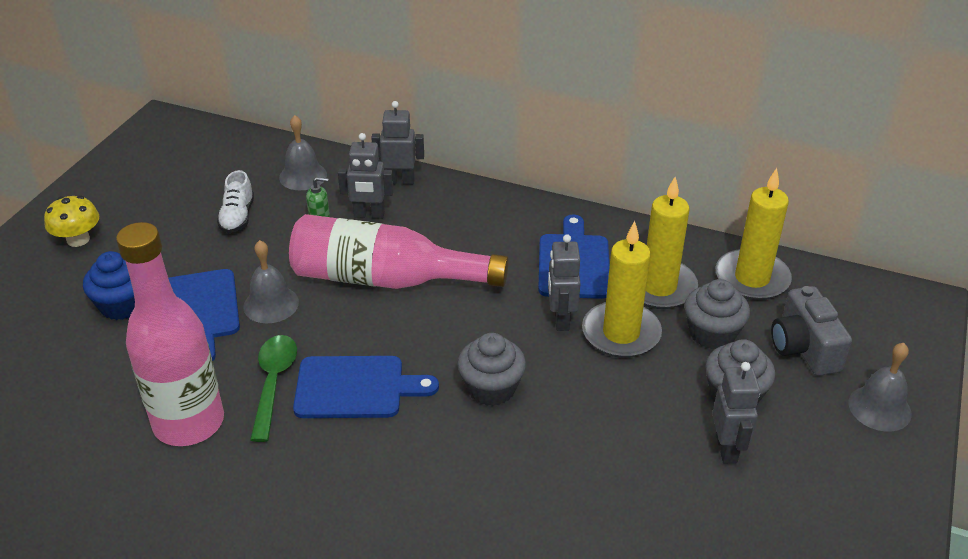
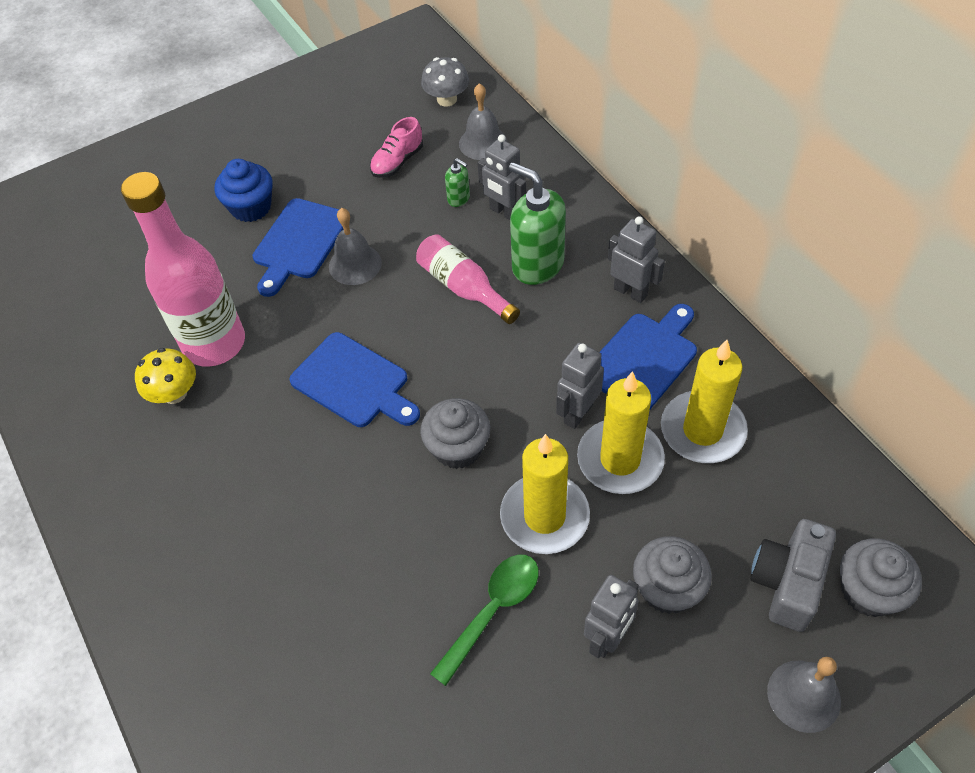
camera: 40 degrees right, 15 degrees up
yellow mushroom [44,195,99,247] -> yellow mushroom moved to [135,348,196,404]
white shoe [217,170,254,233] -> pink shoe [370,117,423,178]
green spoon [250,335,297,442] -> green spoon moved to [430,555,539,686]
pink bottle [289,214,509,289] -> pink bottle [416,234,520,324], size x0.58
grey robot [371,101,424,185] -> grey robot moved to [608,216,665,303]
grey cupcake [684,279,750,349] -> grey cupcake moved to [840,538,922,617]
yellow candle [716,168,792,300] -> yellow candle moved to [500,434,590,554]
none -> grey mushroom [421,57,469,107]
none -> green soap dispenser [509,162,566,285]

